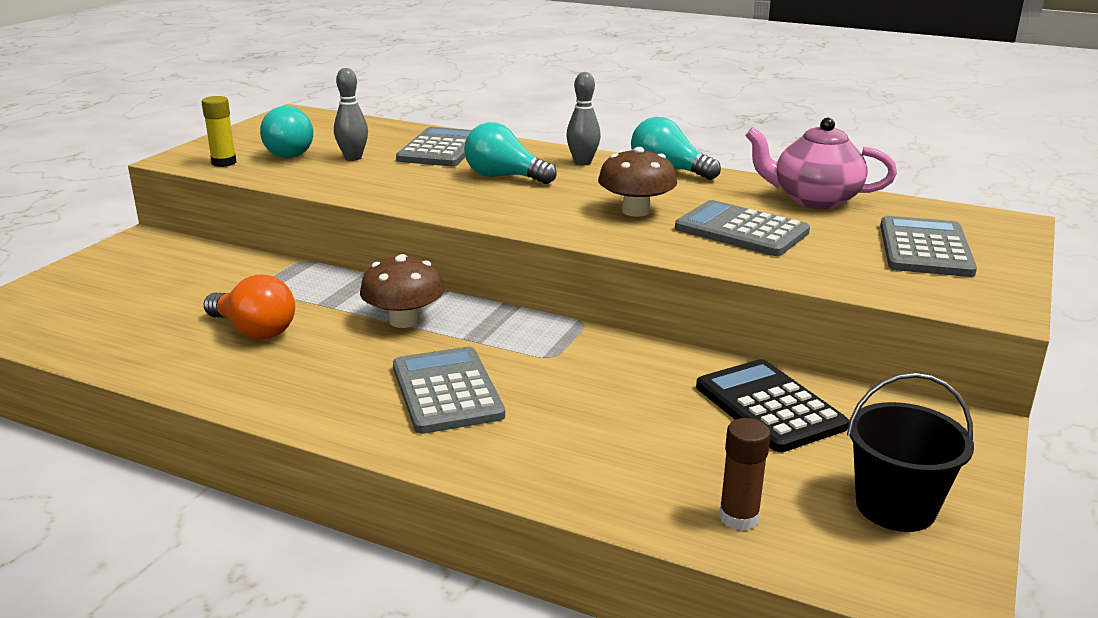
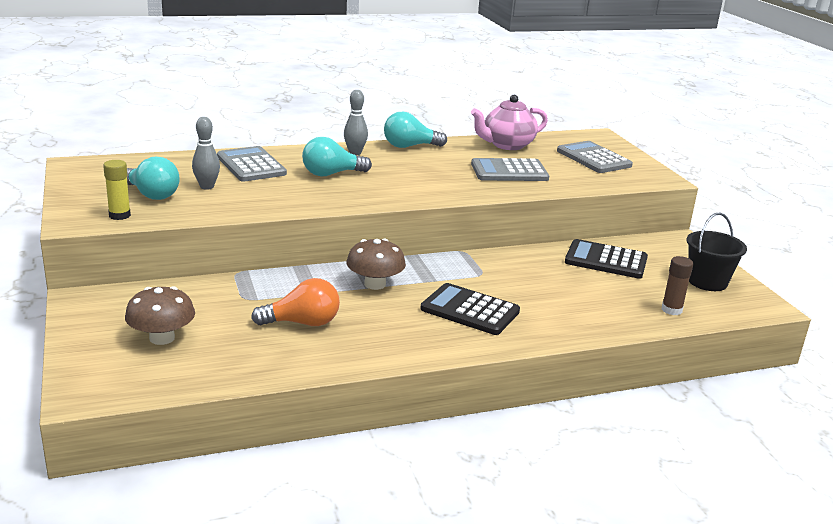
camera: 45 degrees left, 0 degrees up
grey calculator [393,347,505,434] -> black calculator [420,283,520,335]
brown mushroom [598,147,677,217] -> brown mushroom moved to [125,286,195,345]

